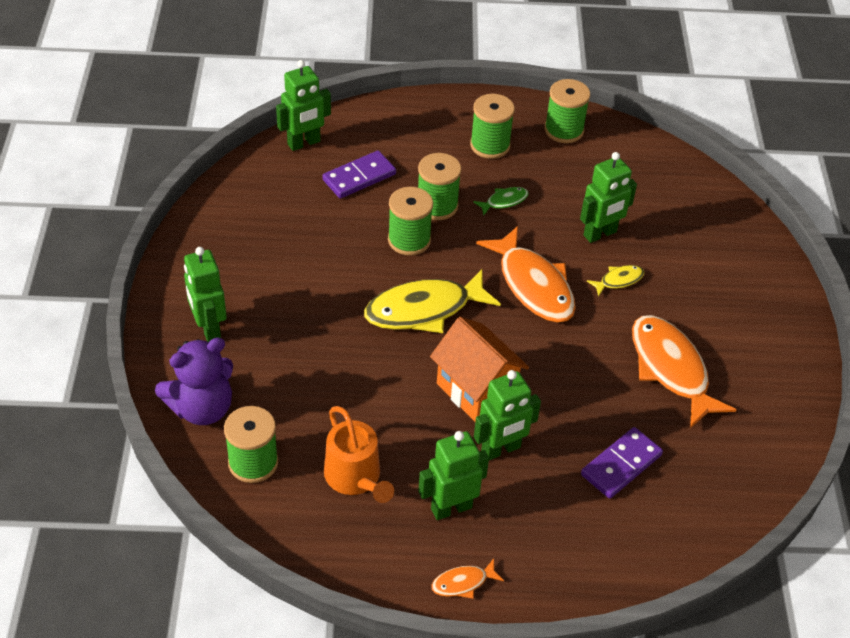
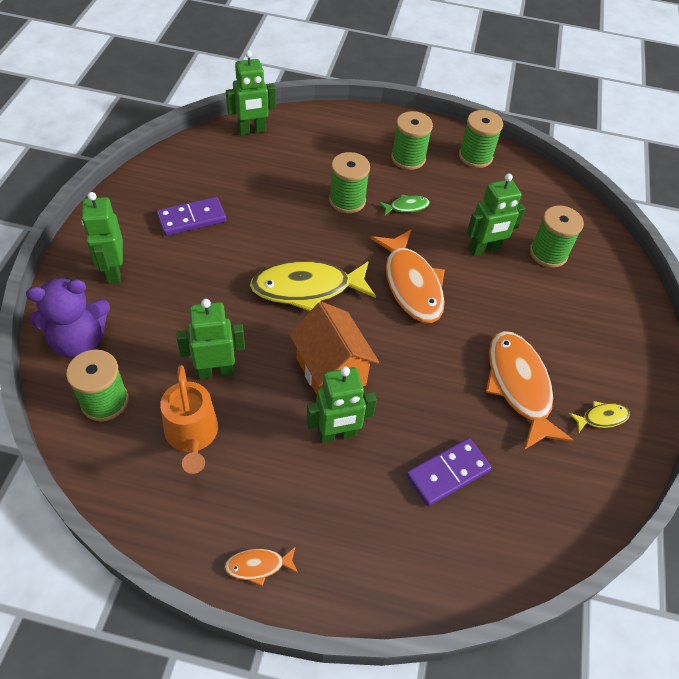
camera: 10 degrees right, 5 degrees up
purple domino [322,151,396,199] -> purple domino moved to [157,197,226,236]
green spool [388,187,433,256] -> green spool moved to [530,205,584,268]
green robot [418,431,489,520] -> green robot moved to [176,299,245,379]
yellow fish [587,265,645,297] -> yellow fish moved to [569,401,630,433]

